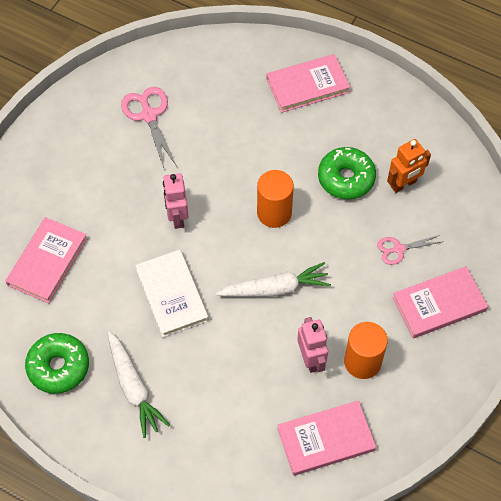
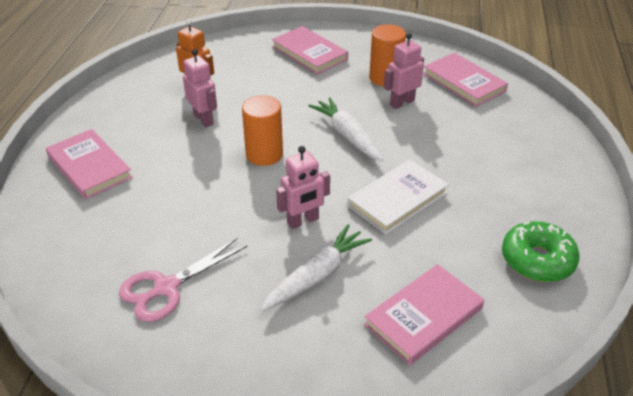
camera: 110 degrees left, 20 degrees down
pink book [6,217,87,303] -> pink book turned 45 degrees counterclockwise [364,264,484,365]
white carrot [108,331,170,438] -> white carrot moved to [261,224,372,311]
green donut [318,147,376,199] -> pink robot [183,49,217,127]
pink scissors [377,235,441,265] -> none

